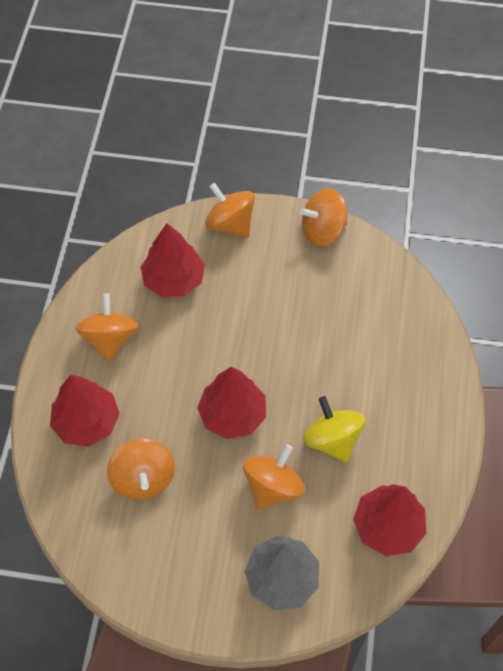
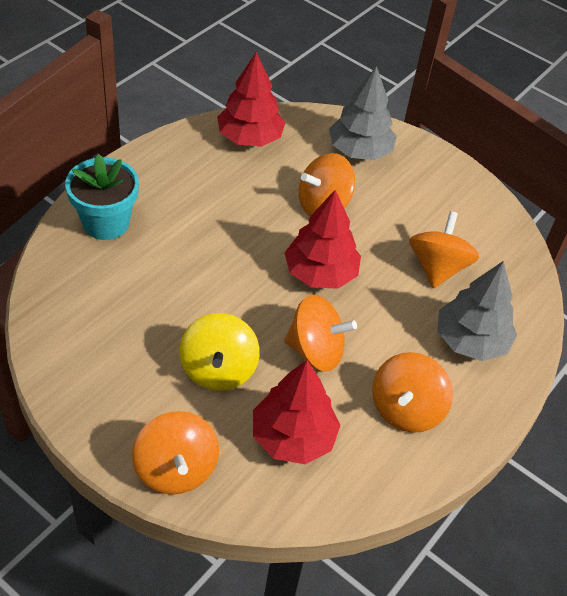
camera: 155 degrees left, 10 degrees down
red tree [50,375,120,447] -> grey tree [437,261,517,361]
orange spinning top [300,188,347,247] -> orange spinning top moved to [284,295,357,372]
yellow spinning top [303,396,366,462] -> yellow spinning top moved to [179,313,260,391]
none -> turquoise flower pot [65,154,139,240]

